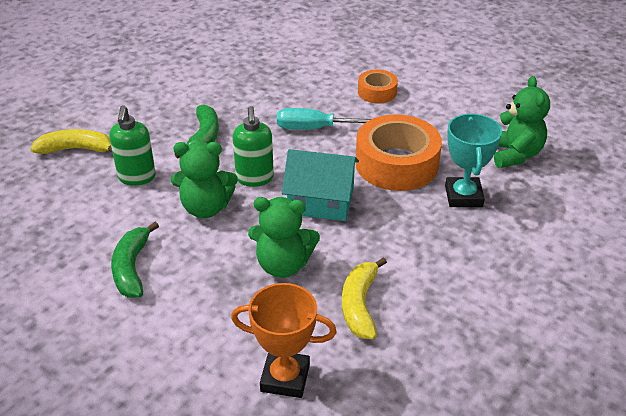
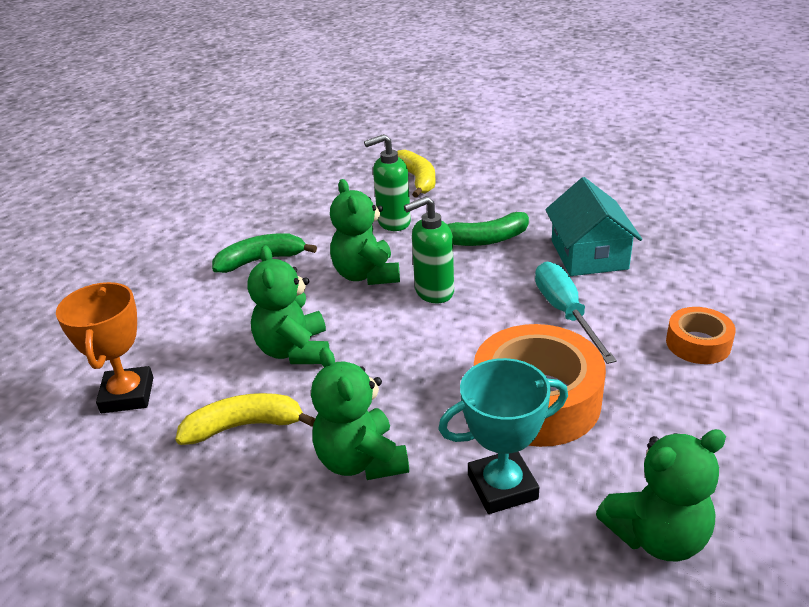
camera: 75 degrees right, 5 degrees down
turquoise house [282,149,359,221] -> turquoise house moved to [545,177,642,276]
none -> green teddy bear [311,347,409,480]

